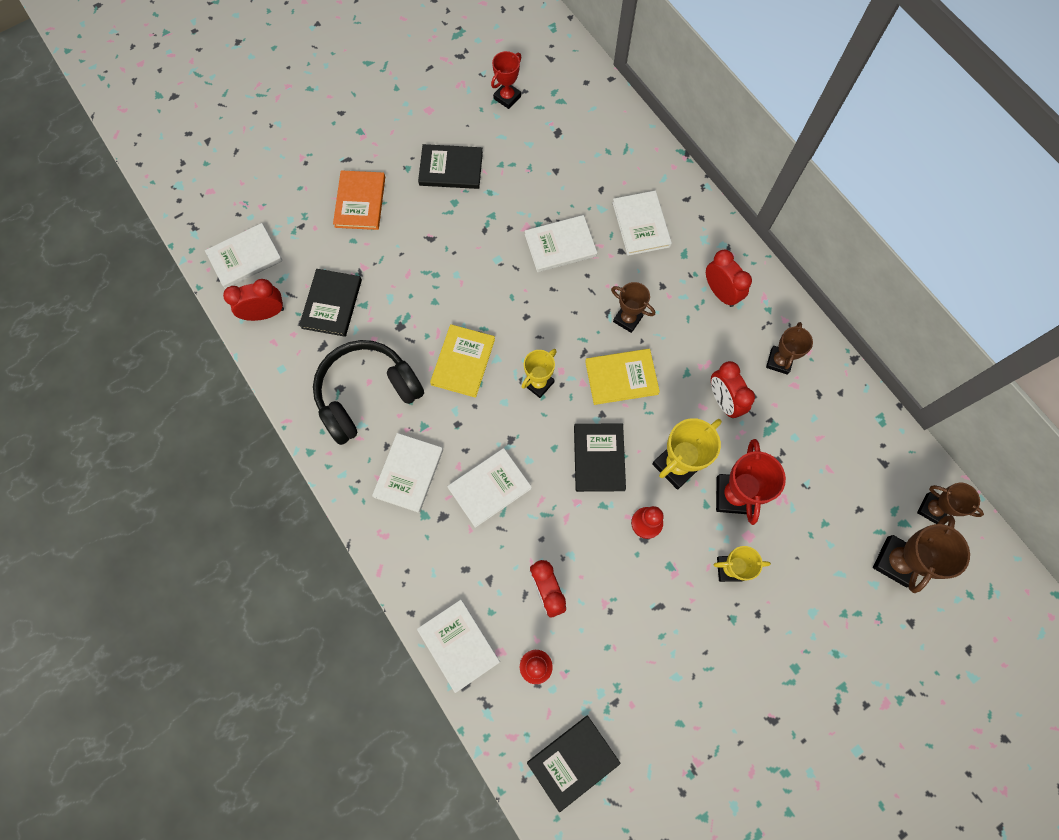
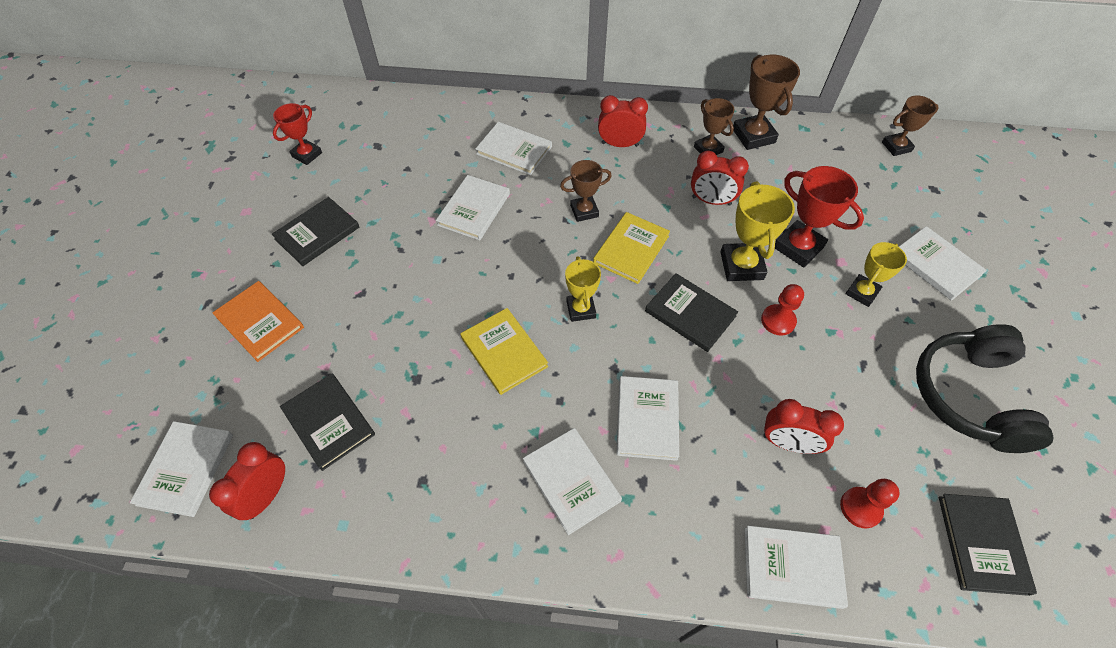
camera: 50 degrees left, 15 degrees down
black headphones [313,340,424,445] -> black headphones moved to [916,324,1054,453]
red trophy [491,51,521,109] -> red trophy turned 45 degrees clockwise [273,103,322,165]
brown trophy [873,515,970,593] -> brown trophy moved to [733,55,800,150]
none -> white book [899,226,987,301]

